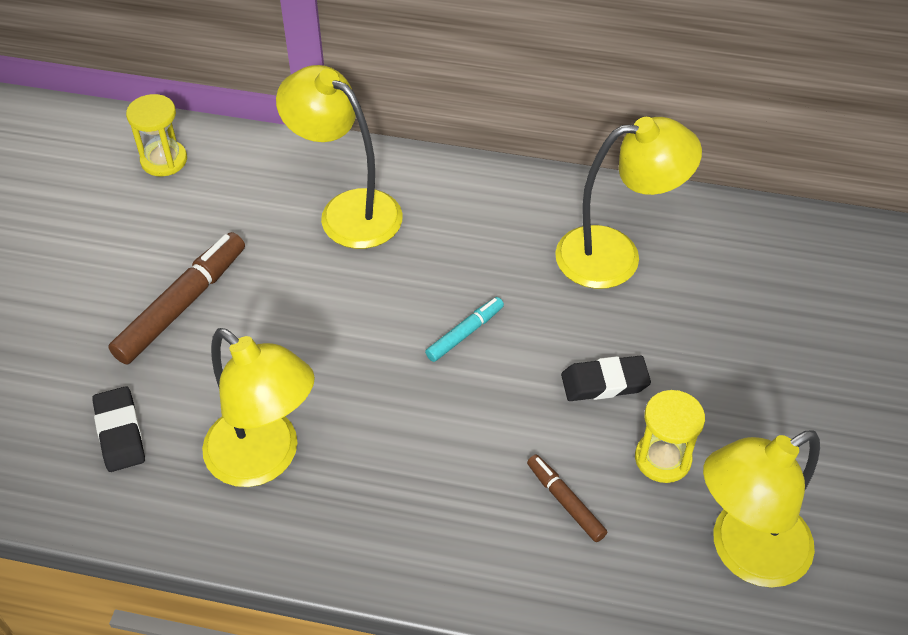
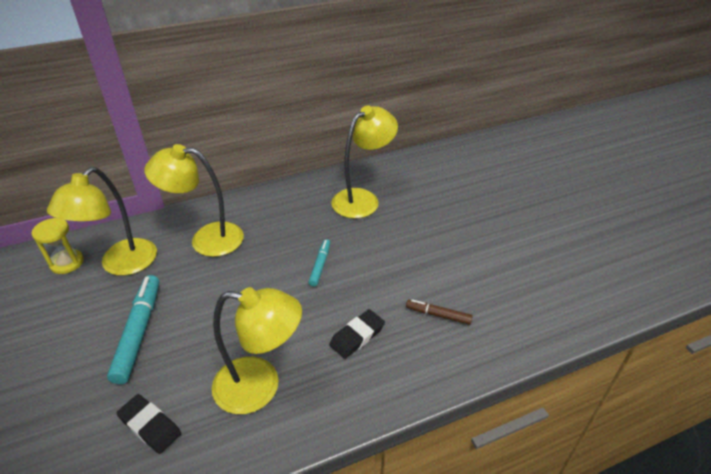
camera: 35 degrees left, 10 degrees down
brown marker [108,232,245,365] -> turquoise marker [107,275,159,384]
black eraser [561,356,651,401] -> black eraser moved to [329,309,385,359]
yellow hourglass [635,390,705,483] -> none
yellow lamp [703,430,820,588] -> yellow lamp moved to [47,167,157,276]

